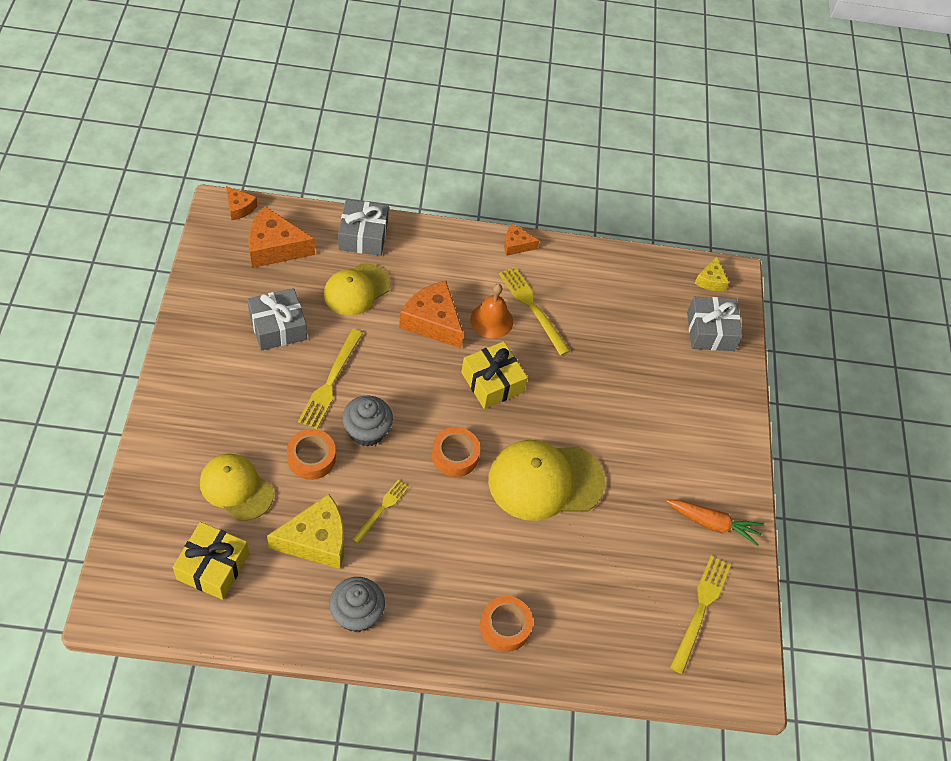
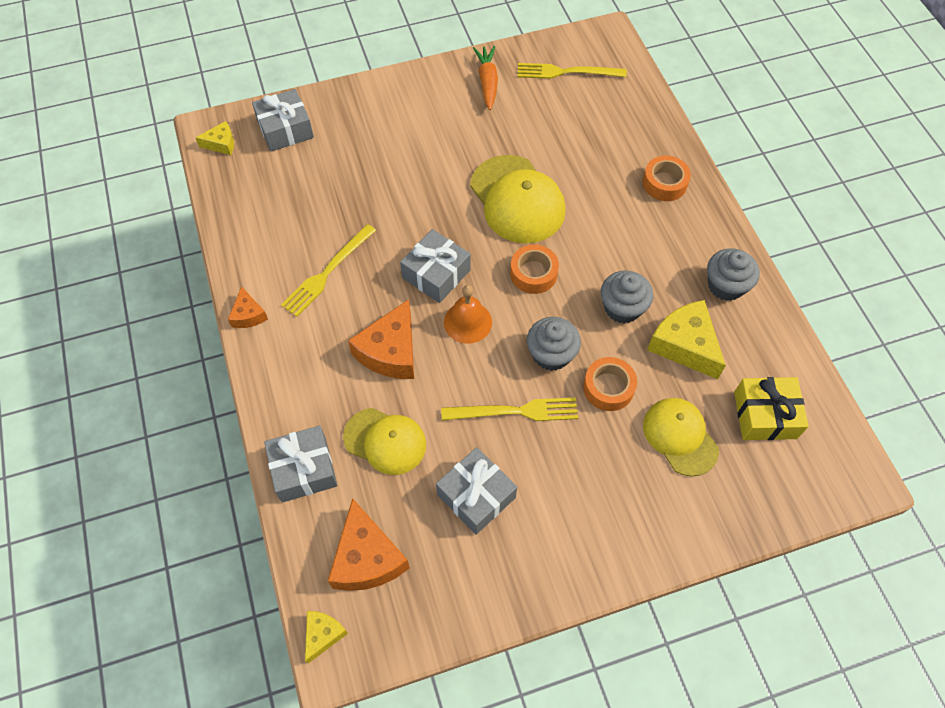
camera: 105 degrees left, 5 degrees up
yellow cap [200,454,274,521] -> yellow cap turned 135 degrees clockwise [643,398,719,476]
orange cheese [226,186,258,220] -> yellow cheese [305,611,348,663]
yellow fork [352,480,409,543] -> grey cupcake [601,271,653,323]
yellow gift [461,341,528,409] -> grey gift [400,229,471,303]
orange bell [470,284,513,339] -> orange bell moved to [444,285,492,344]

